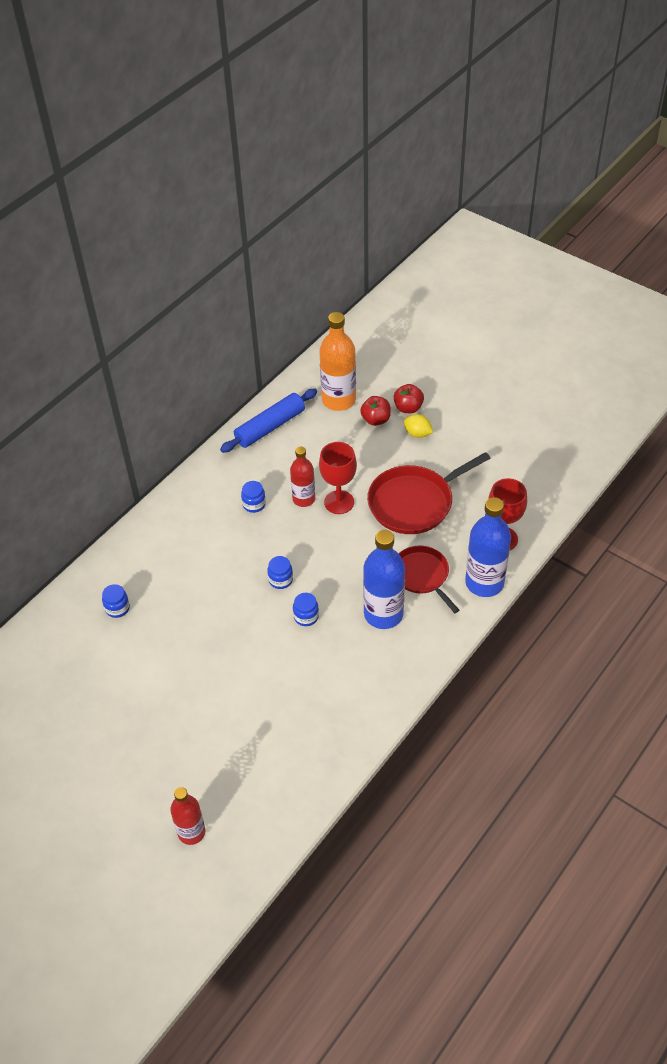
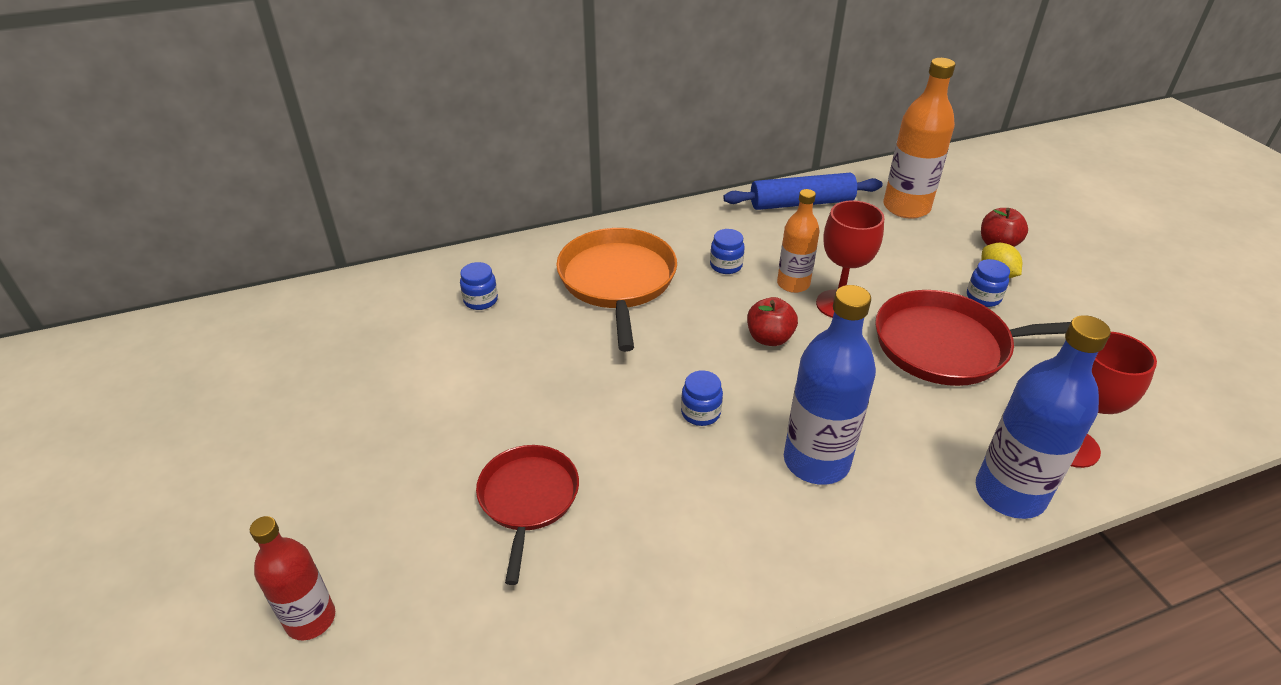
camera: 30 degrees right, 10 degrees down
blue jar [267,556,293,589] -> blue jar moved to [967,259,1010,307]
red bottle [290,447,315,507] -> orange bottle [777,189,820,293]
red apple [360,396,391,426] -> red apple moved to [747,297,798,346]
red pan [399,546,459,613] -> red pan moved to [476,445,579,585]
none -> orange pan [556,228,677,352]

